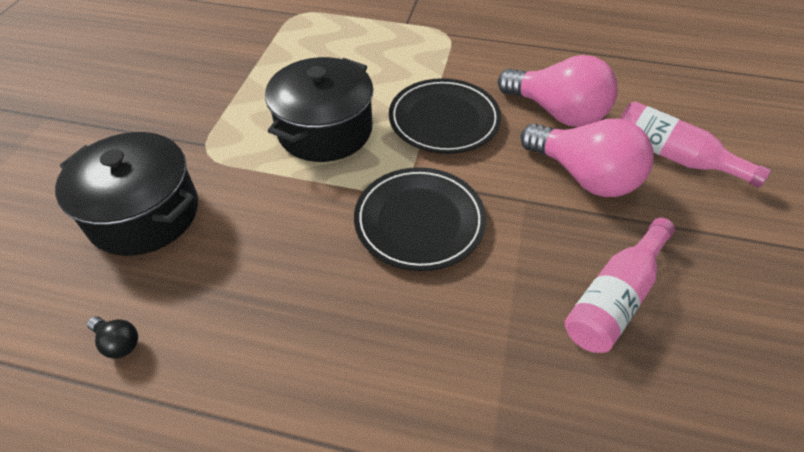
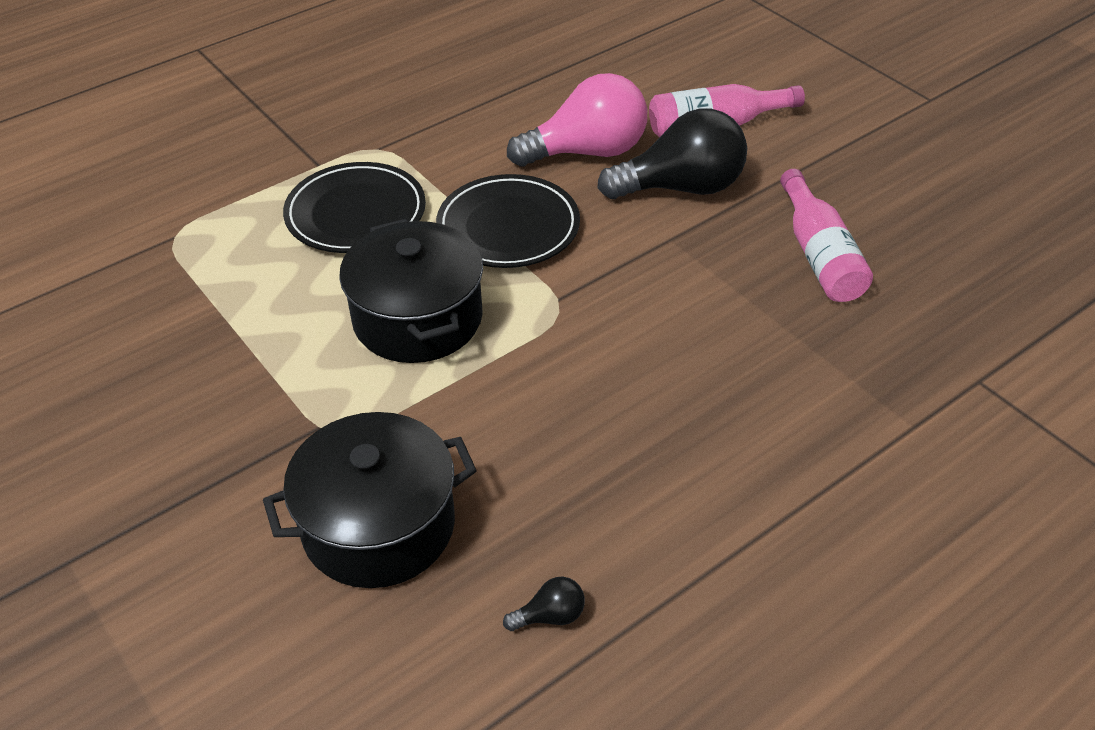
camera: 50 degrees left, 5 degrees down
black plate [354,167,486,271] -> black plate moved to [283,162,426,253]
pink light bulb [520,119,654,197] -> black light bulb [597,108,747,199]

